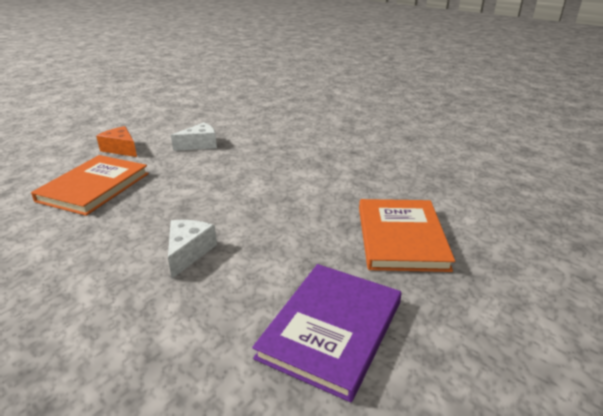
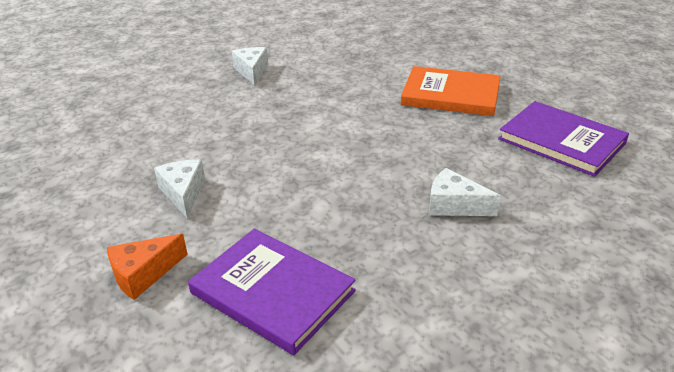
camera: 75 degrees left, 5 degrees up
orange book [31,155,149,216] -> purple book [188,229,356,355]
none -> white cheese [232,47,268,86]

